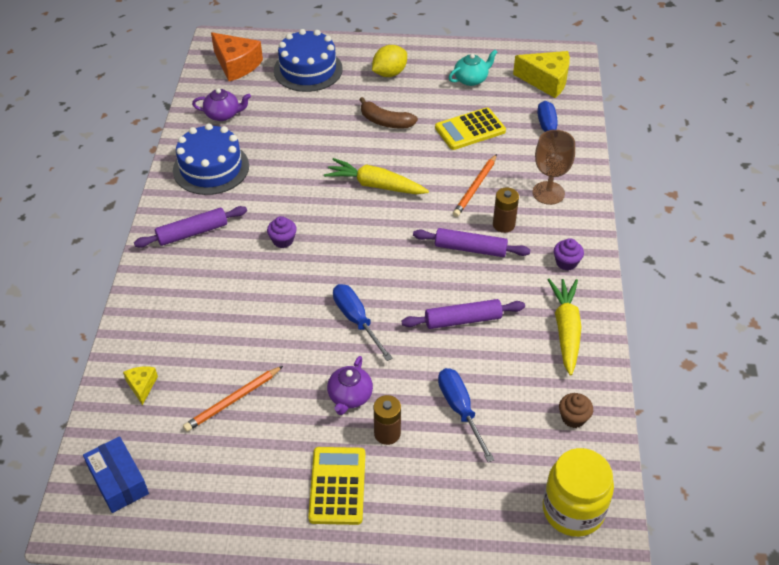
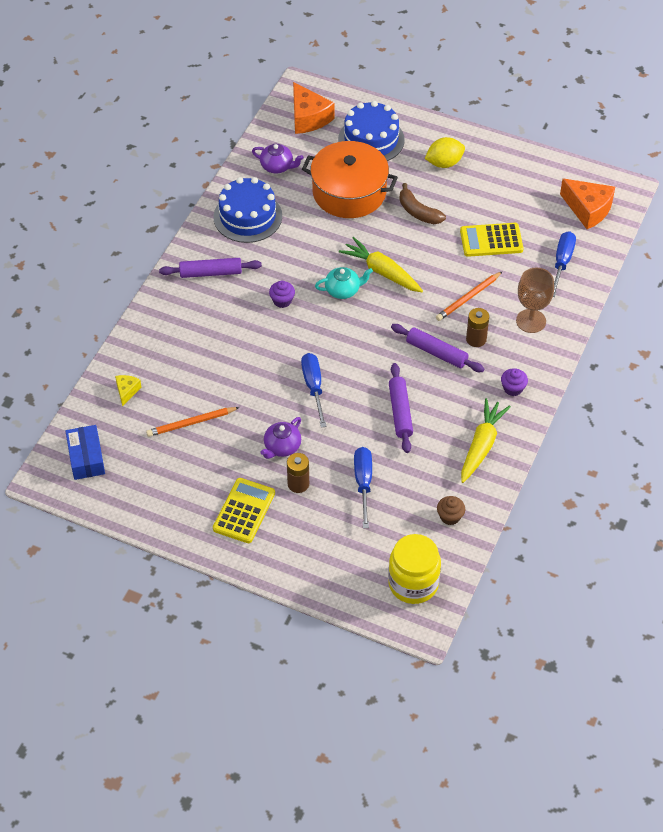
camera: 20 degrees right, 5 degrees up
purple rolling pin [402,299,525,329] -> purple rolling pin turned 75 degrees clockwise [389,363,413,453]
turquoise teapot [448,50,497,86] -> turquoise teapot moved to [315,267,373,299]
yellow cheese [513,51,570,98] -> orange cheese [560,178,615,229]
none -> orange pot [302,141,398,218]

